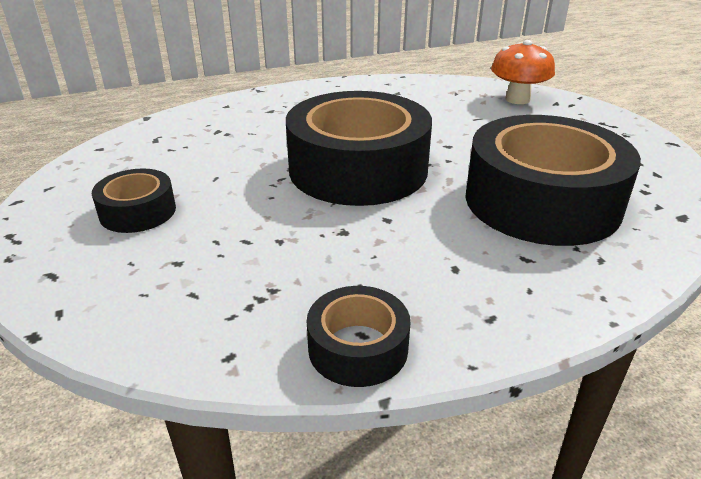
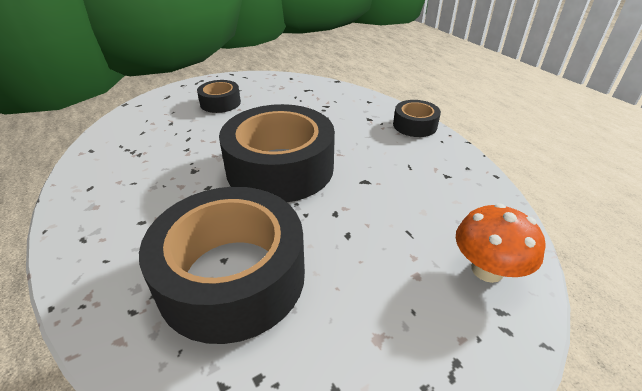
camera: 80 degrees right, 5 degrees up
black tape [307,286,410,387] -> black tape moved to [393,100,441,137]

